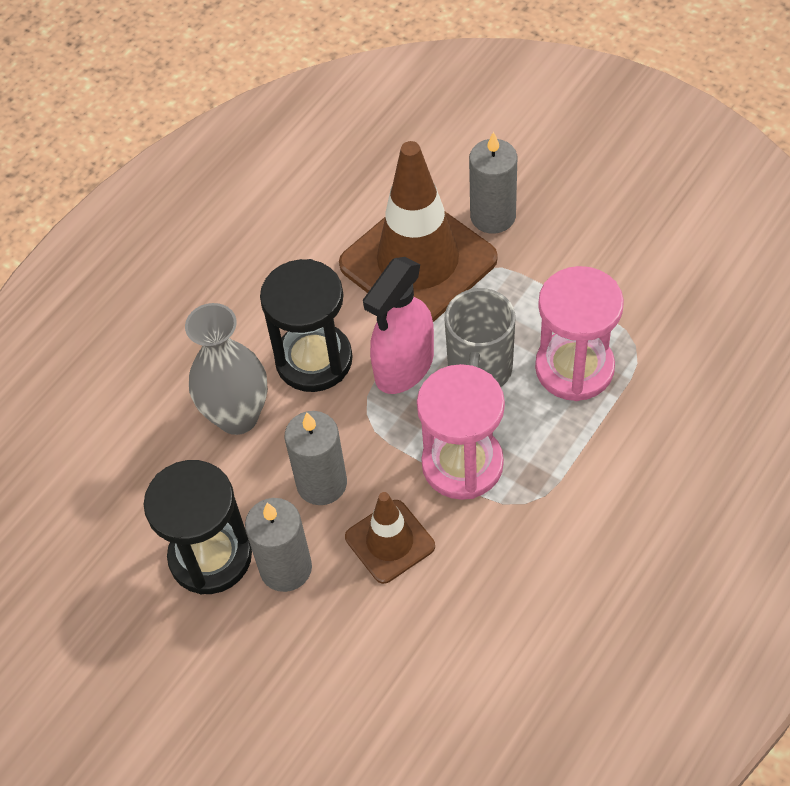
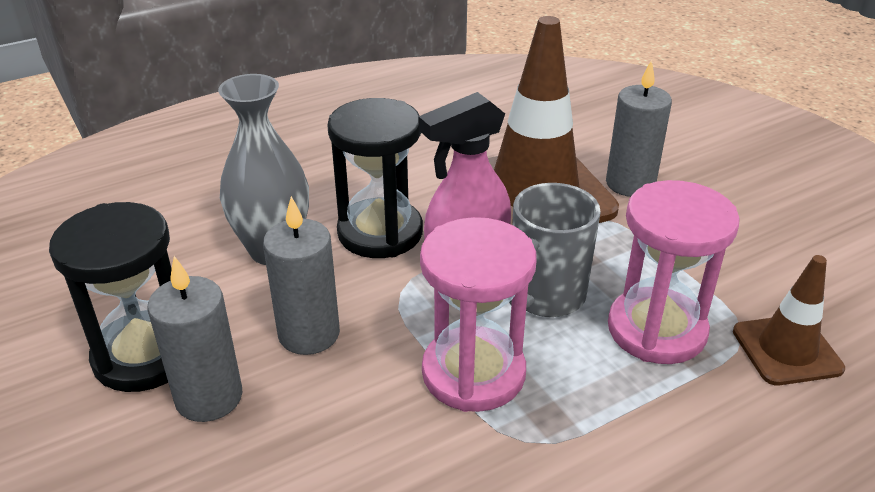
camera: 20 degrees right, 20 degrees down
brown traffic cone [345,492,435,584] -> brown traffic cone moved to [733,255,845,385]

